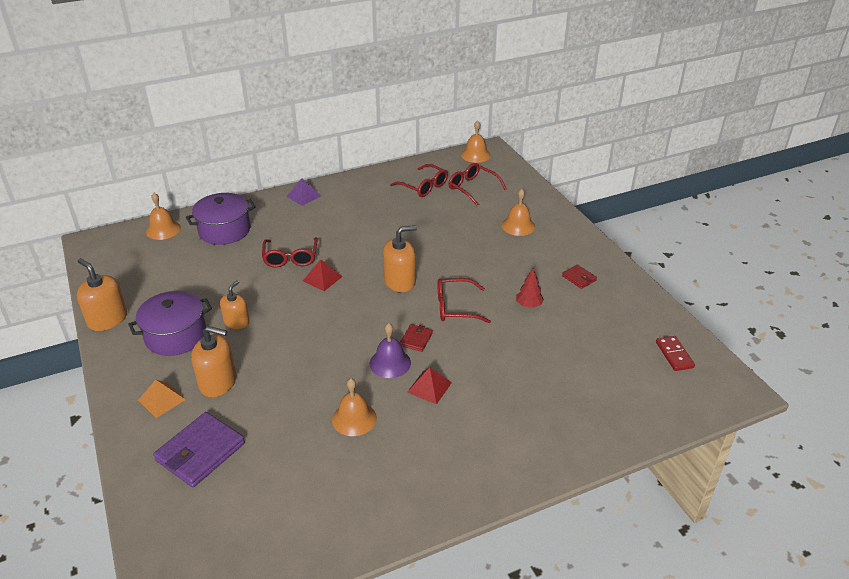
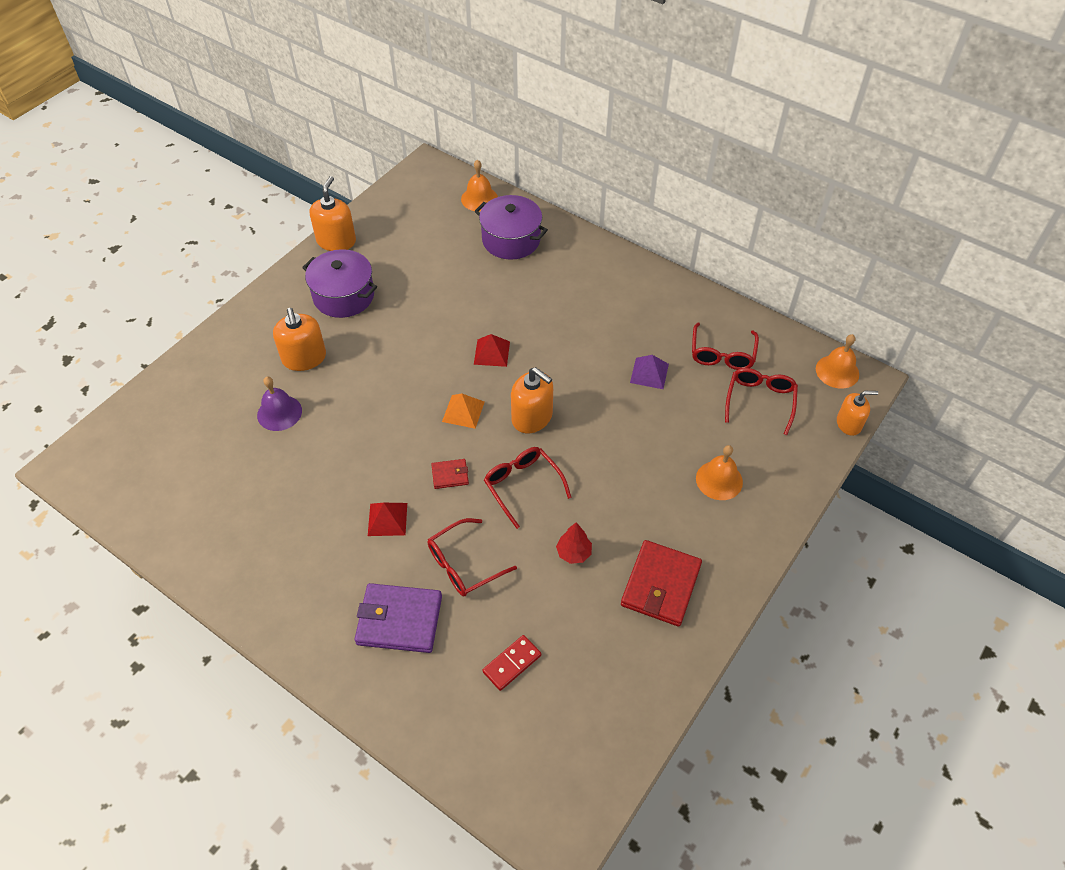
camera: 60 degrees right, 15 degrees up
orange pyramid [138,380,186,418] -> orange pyramid moved to [442,393,485,429]
purple wallet [153,412,245,488] -> purple wallet moved to [354,583,442,653]
orange soap dispenser [220,280,250,329] -> orange soap dispenser moved to [837,391,878,436]
red glasses [262,237,318,267] -> red glasses moved to [428,518,517,596]
purple pyramid [286,178,321,206] -> purple pyramid moved to [630,355,669,389]
orange bell [332,378,377,436] -> none
purple bell [370,323,411,378] -> purple bell moved to [257,376,302,431]
red wallet [562,264,597,289] -> red wallet [621,540,702,627], size x2.01
red domino [656,336,695,371] -> red domino moved to [482,635,541,691]

